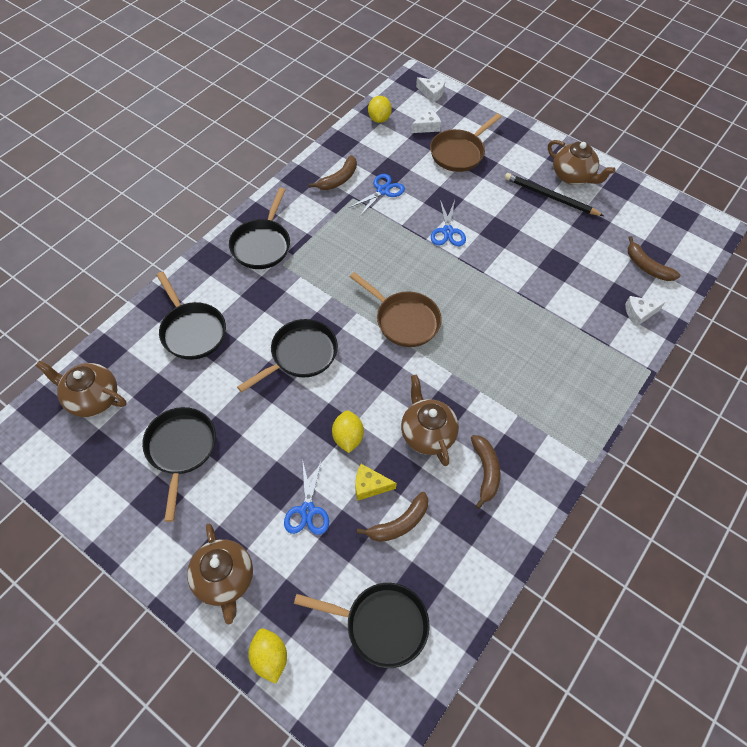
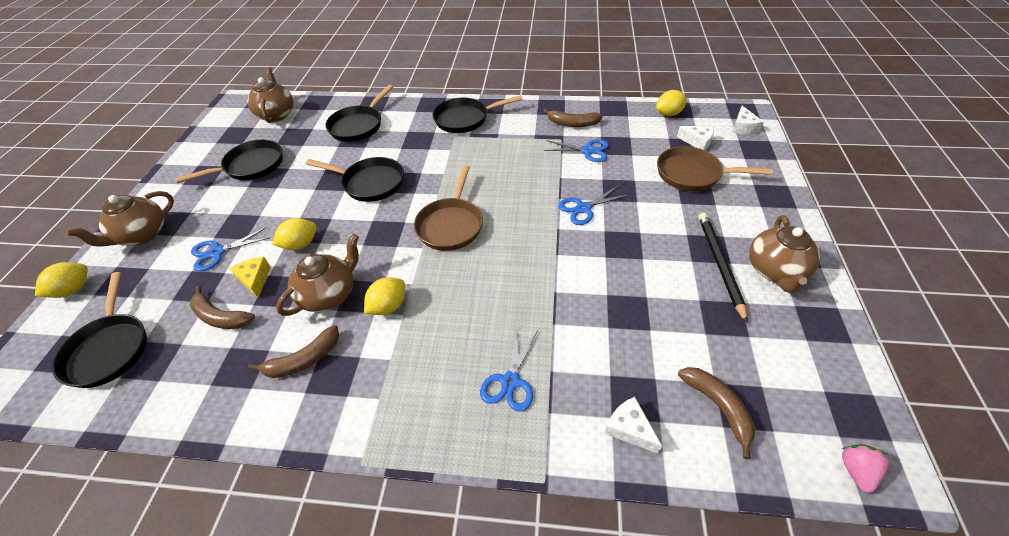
camera: 65 degrees right, 10 degrees down
brown banana [628,236,680,281] -> brown banana turned 135 degrees clockwise [678,367,755,459]
none -> yellow lemon [364,277,405,315]
none -> blue scissors [480,328,538,412]
none -> pink strawberry [842,444,889,493]

